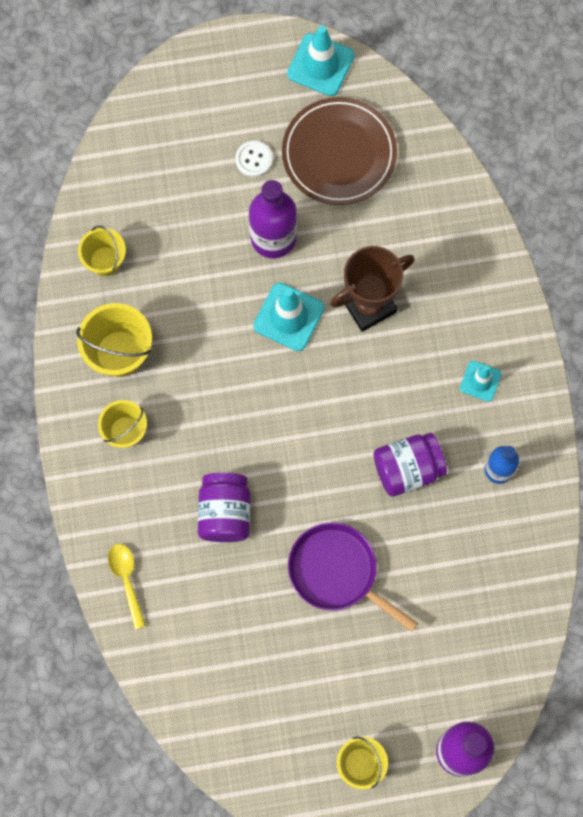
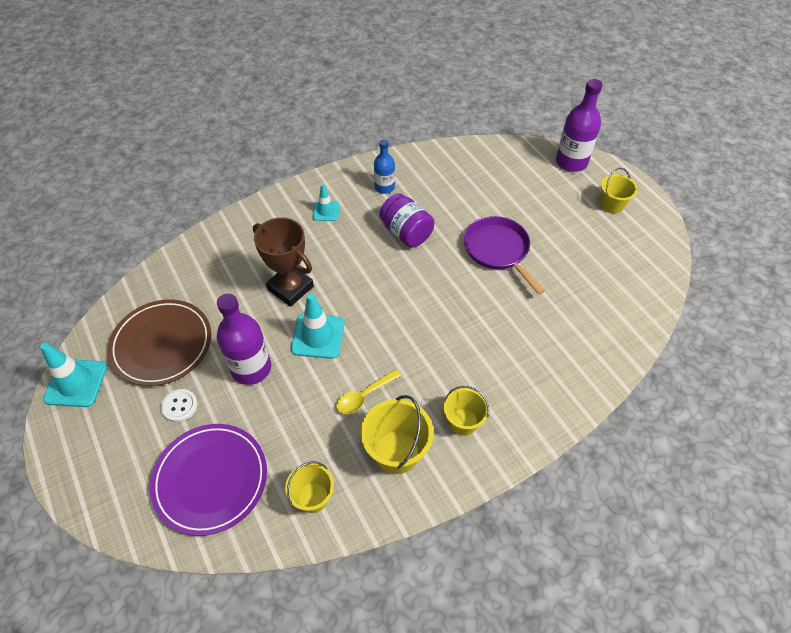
camera: 110 degrees left, 20 degrees down
yellow spoon [108,544,146,629] -> yellow spoon moved to [336,369,401,414]
purple jar [198,473,250,542] -> none
purple pan [288,522,418,632] -> purple pan turned 135 degrees clockwise [464,216,545,295]
none -> purple plate [150,424,267,536]

